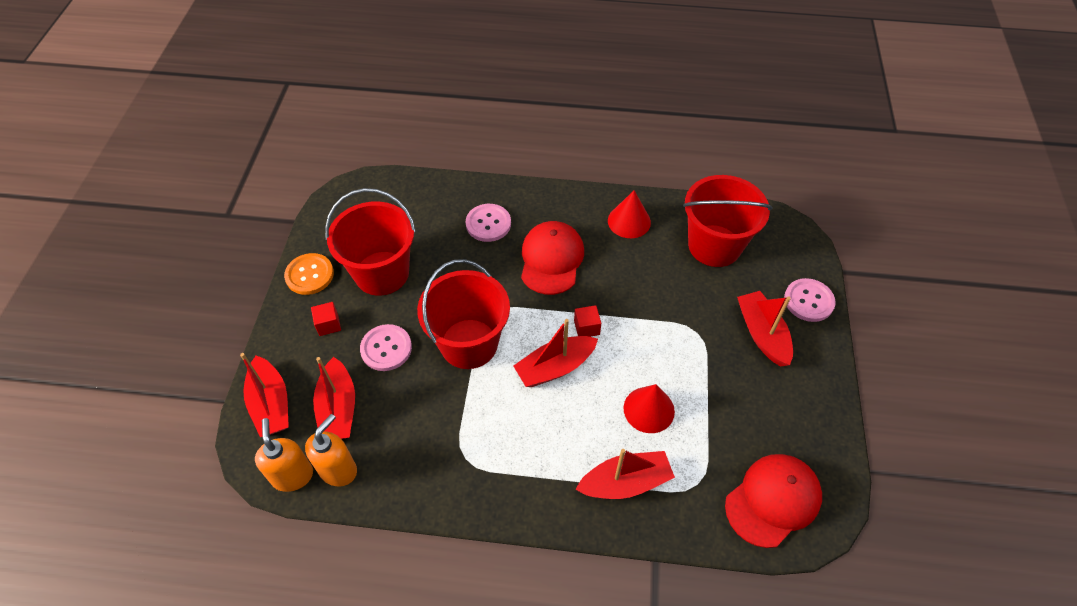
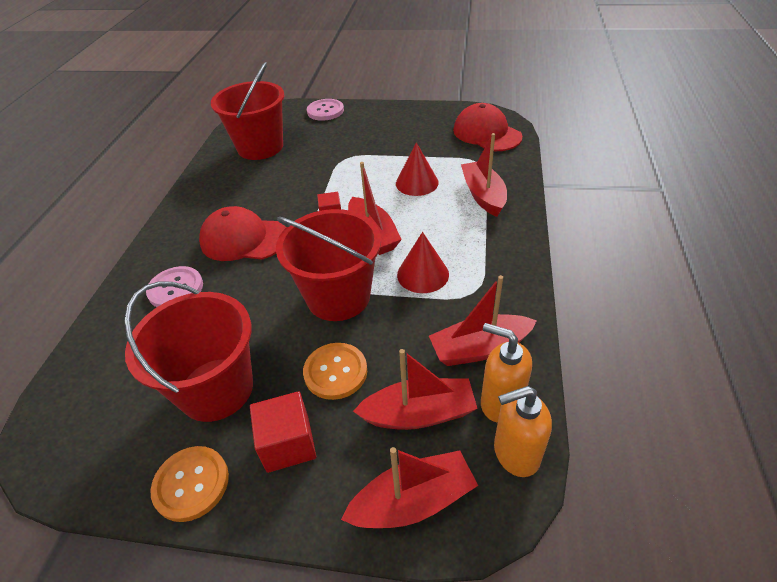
camera: 85 degrees left, 10 degrees down
red cube [311,302,341,336] -> red cube [250,391,316,473], size x1.59
pink button [360,324,412,371] -> orange button [303,343,367,400]
red cone [608,190,651,238] -> red cone moved to [397,232,449,293]
red boat [737,291,793,366] -> red boat moved to [429,275,537,366]

